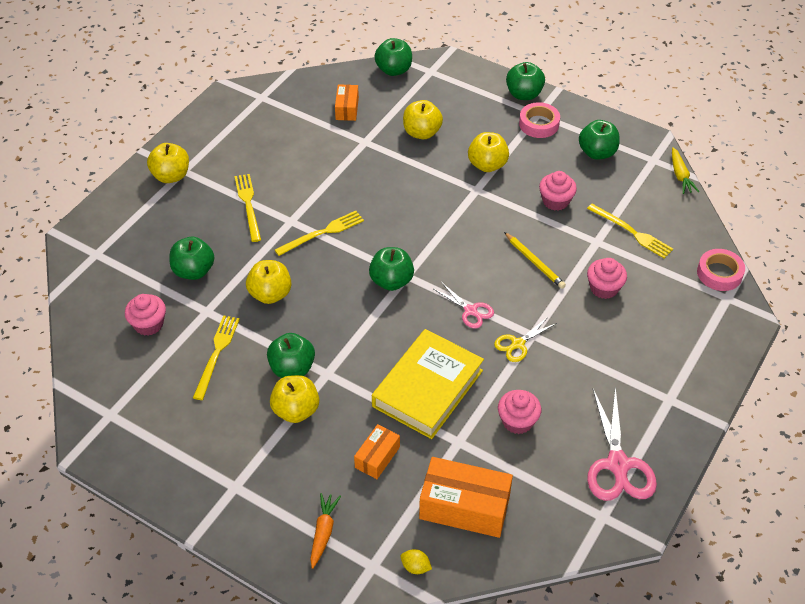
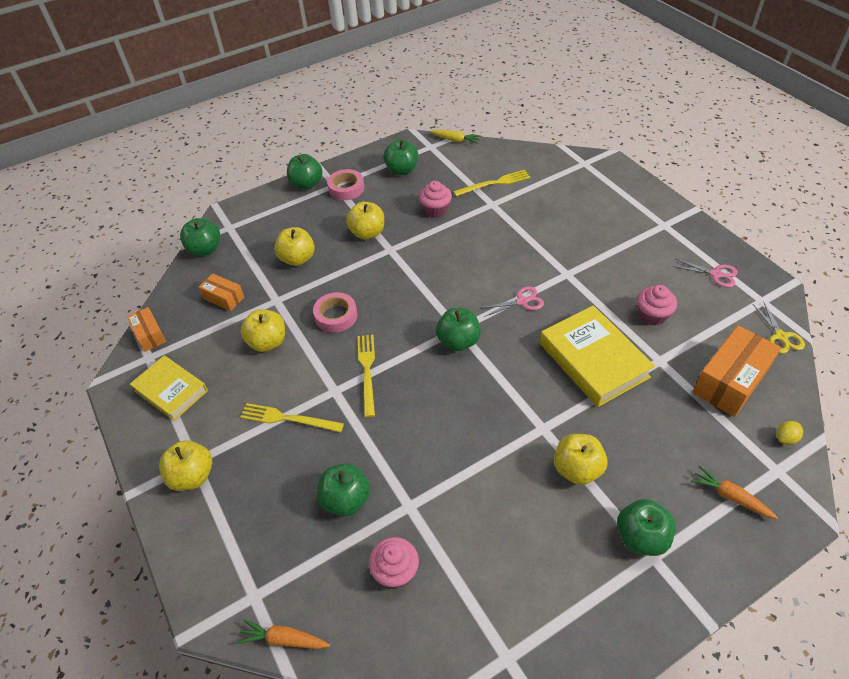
camera: 60 degrees left, 0 degrees up
yellow fork [193,315,240,400] -> none
yellow apple [246,260,292,304] -> yellow apple moved to [240,309,285,352]
green apple [267,333,315,378] -> green apple moved to [617,499,676,556]
orange box [354,424,400,479] -> orange box moved to [127,307,166,352]
yellow scissors [494,316,557,362] -> yellow scissors moved to [753,301,805,354]
yellow pencil [504,232,566,289] -> none
pink cupcake [587,258,627,299] -> none
pink scissors [587,386,657,501] -> pink scissors [672,259,738,287], size x0.56
pink tape [697,249,745,291] -> pink tape moved to [313,292,357,333]
none -> yellow book [130,355,208,421]
none -> orange carrot [237,619,330,649]

